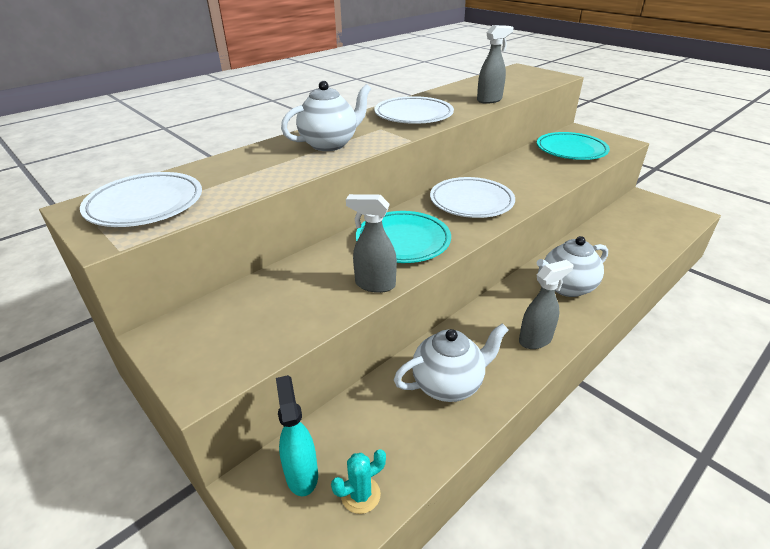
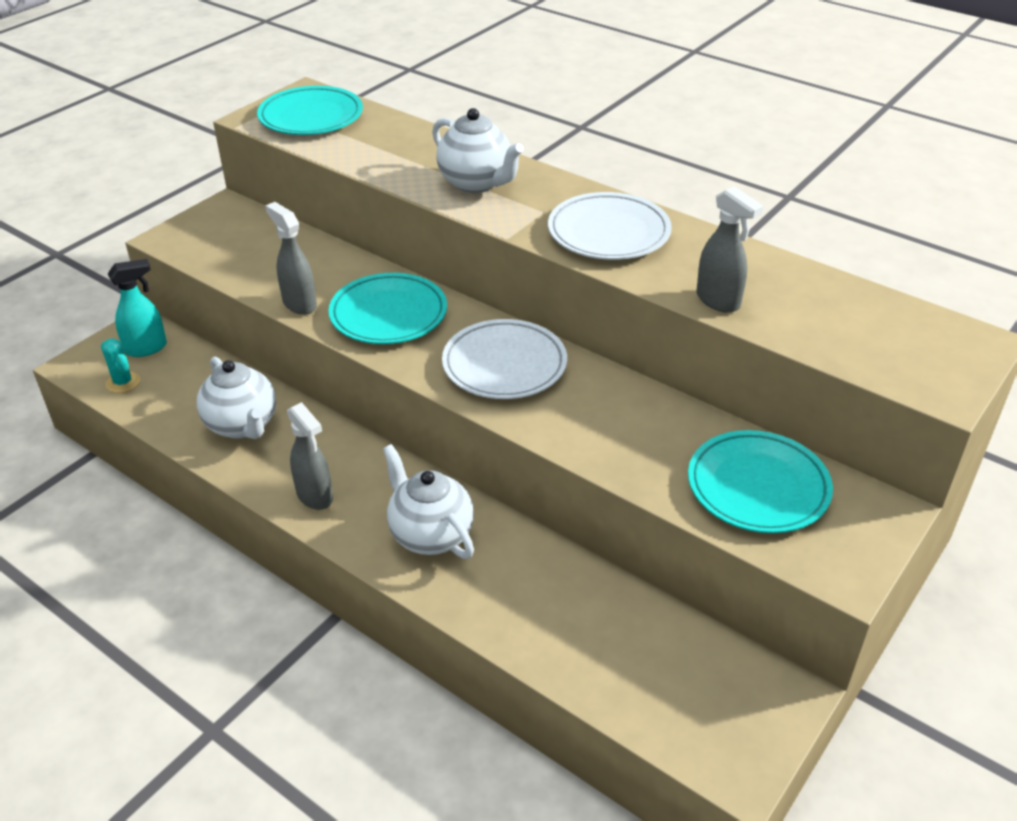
camera: 80 degrees right, 5 degrees up
white plate [80,172,202,227] -> turquoise plate [257,86,363,135]
grey spray bottle [346,194,397,293] -> grey spray bottle turned 45 degrees counterclockwise [265,202,317,315]

